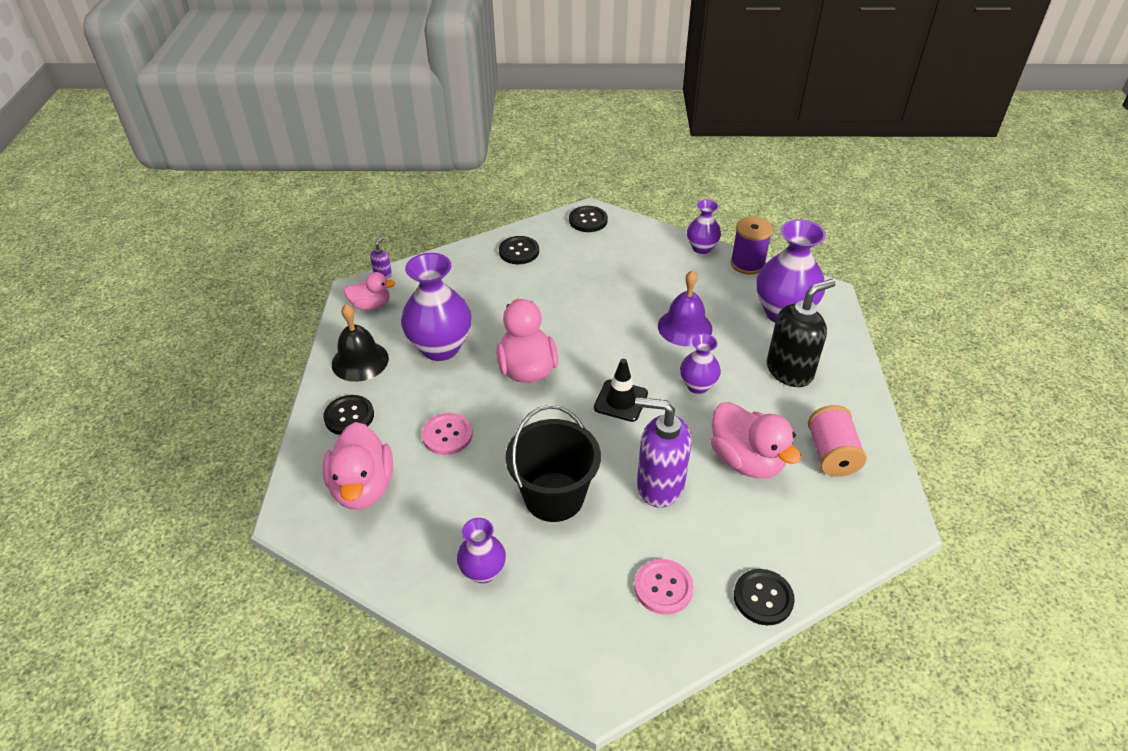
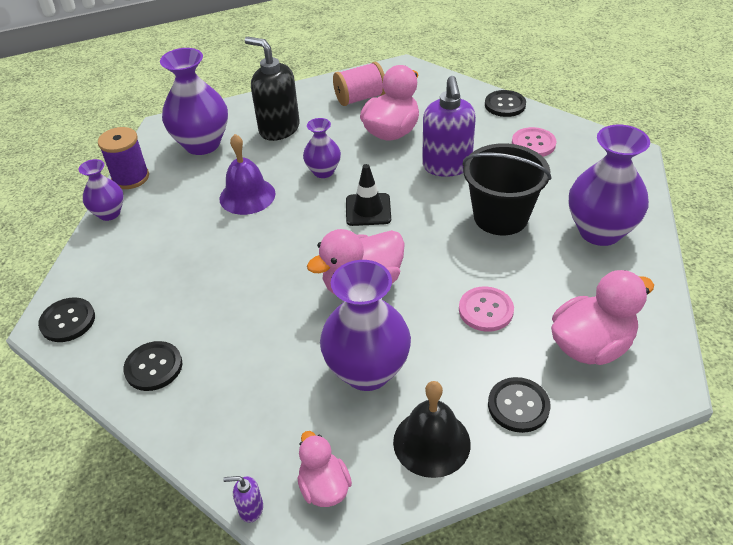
camera: 110 degrees left, 0 degrees up
purple vase [457,518,506,583] -> purple vase [569,125,650,246], size x1.79

